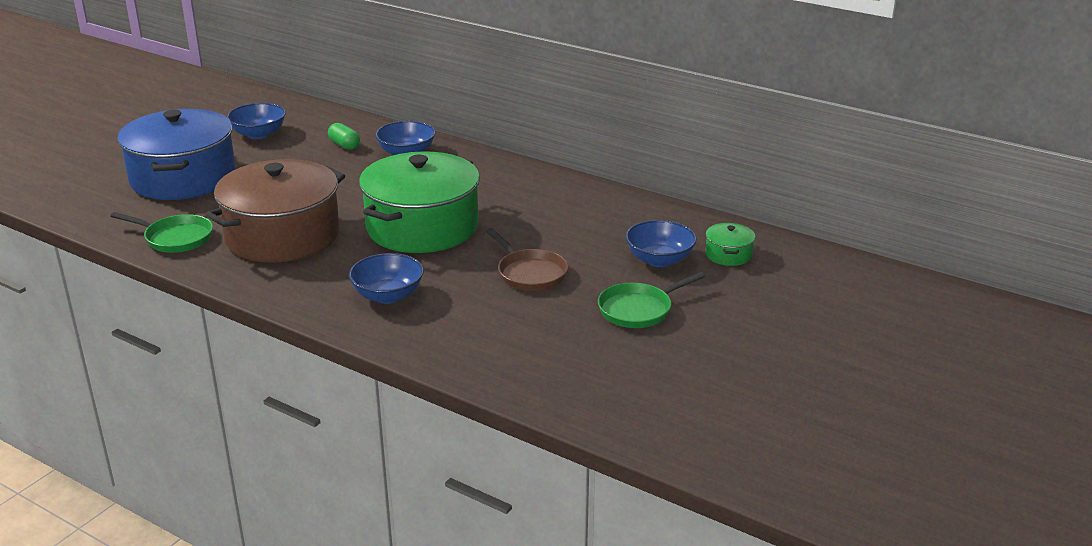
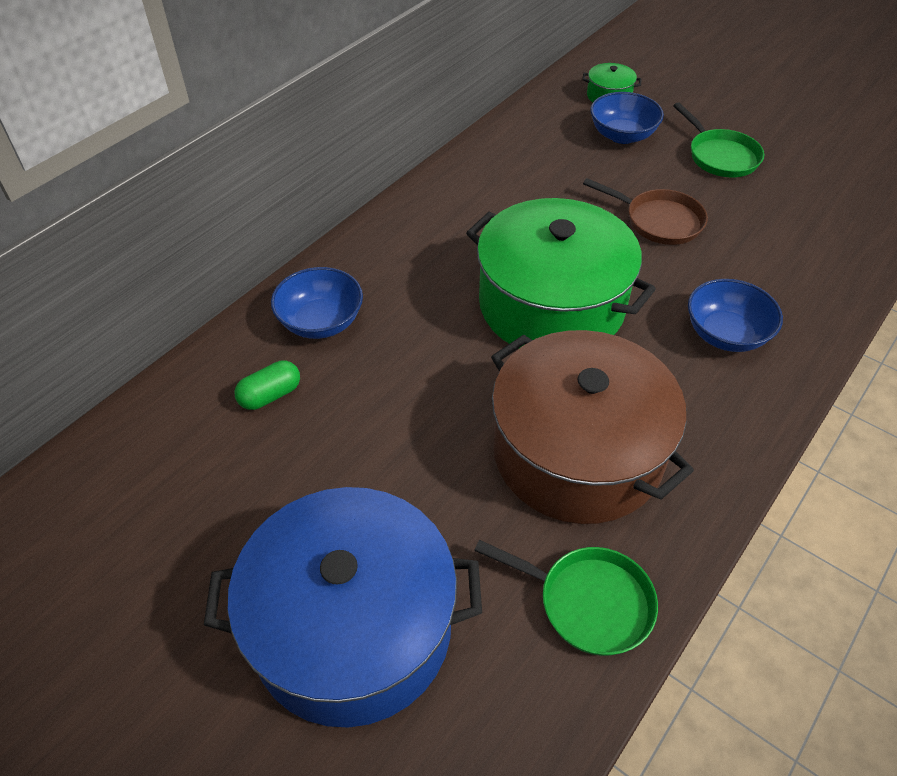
camera: 85 degrees left, 20 degrees up
green pan [110,212,213,253] -> green pan turned 90 degrees clockwise [474,540,658,656]
blue bowl [227,103,286,139] -> none
brown pan [486,228,568,291] -> brown pan turned 60 degrees clockwise [583,178,708,245]

